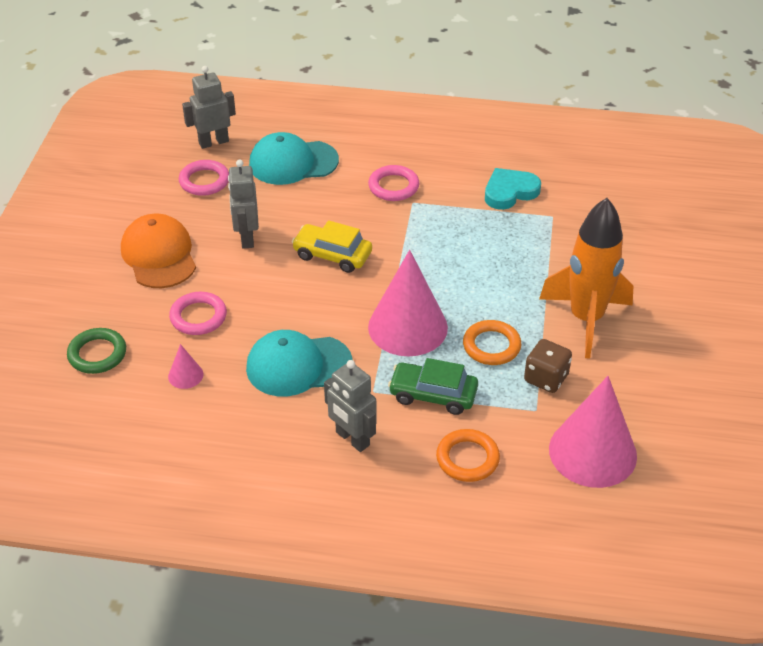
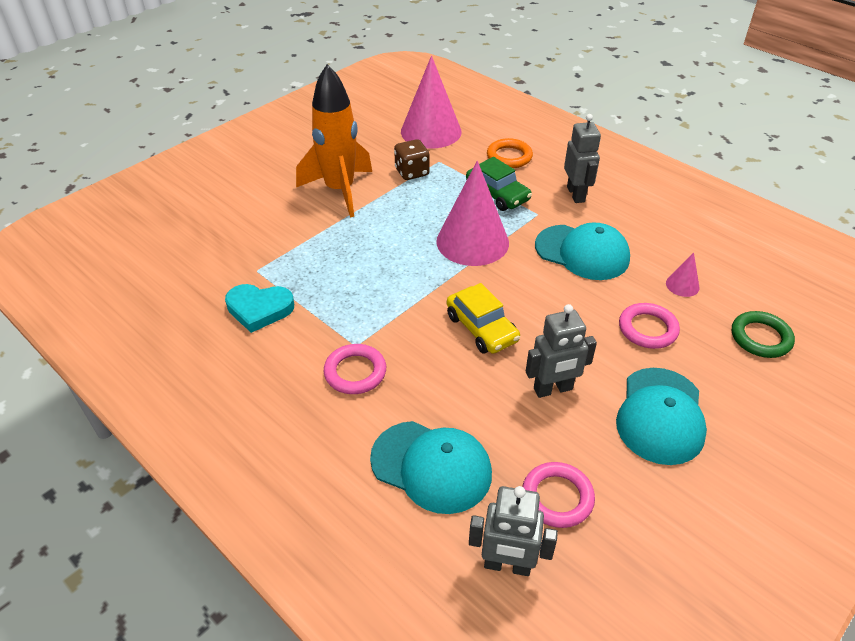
camera: 145 degrees left, 0 degrees up
orange cap [121,214,196,288] -> turquoise cap [616,368,707,465]
grey robot [228,160,259,249] -> grey robot turned 45 degrees clockwise [526,304,597,398]
orange ring [463,320,521,365] -> none

